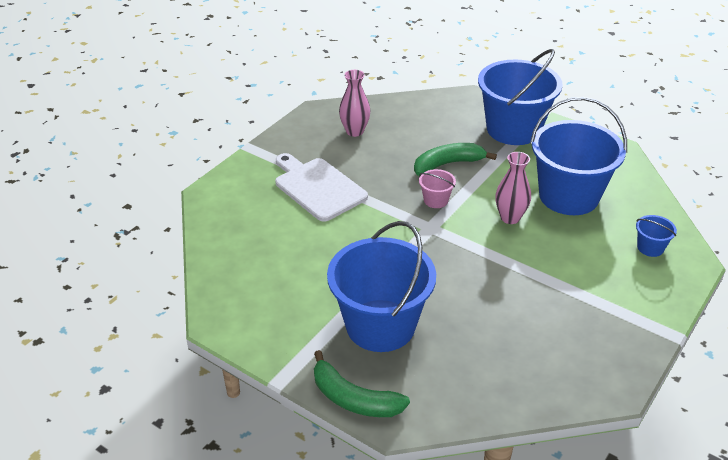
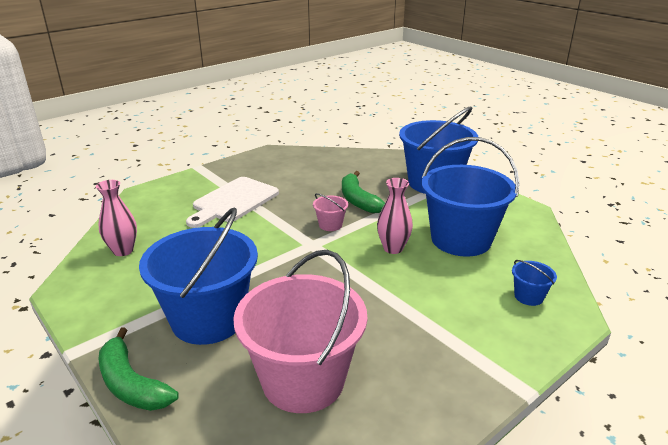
camera: 15 degrees right, 10 degrees down
white cutting board [275,153,368,222] -> white cutting board turned 120 degrees counterclockwise [186,177,279,228]
pink vase [339,70,370,137] -> pink vase moved to [96,180,137,256]
green banana [414,143,497,176] -> green banana turned 105 degrees counterclockwise [342,171,385,213]
none -> pink bucket [233,250,367,413]

